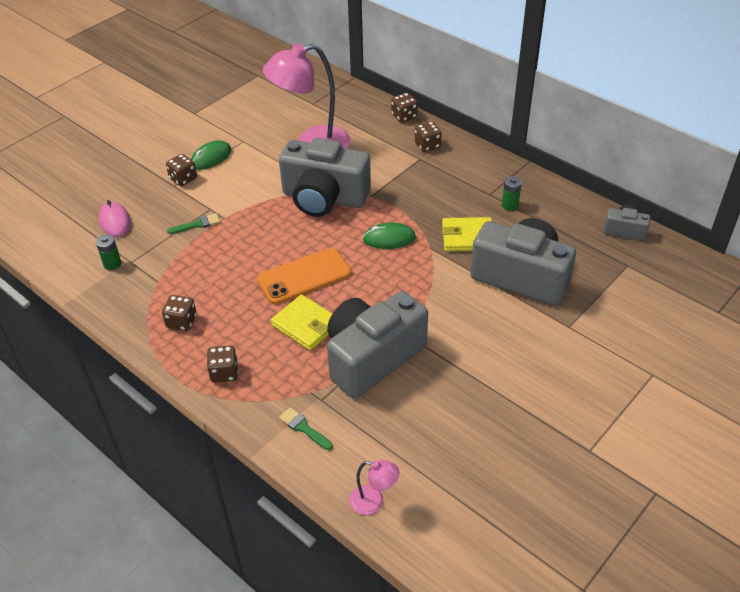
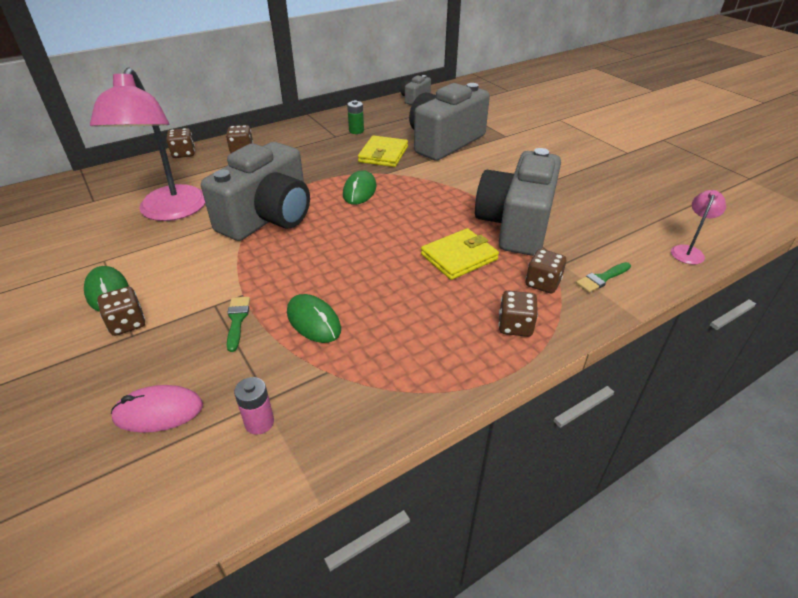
camera: 75 degrees left, 5 degrees down
green battery [96,235,121,270] -> pink battery [234,377,274,435]
brown dice [162,295,197,331] -> brown dice moved to [526,249,566,293]
orange phone [257,248,351,304] -> none
grey camera [327,291,428,398] -> grey camera turned 45 degrees clockwise [475,148,561,256]
none -> green mouse [287,294,341,343]

